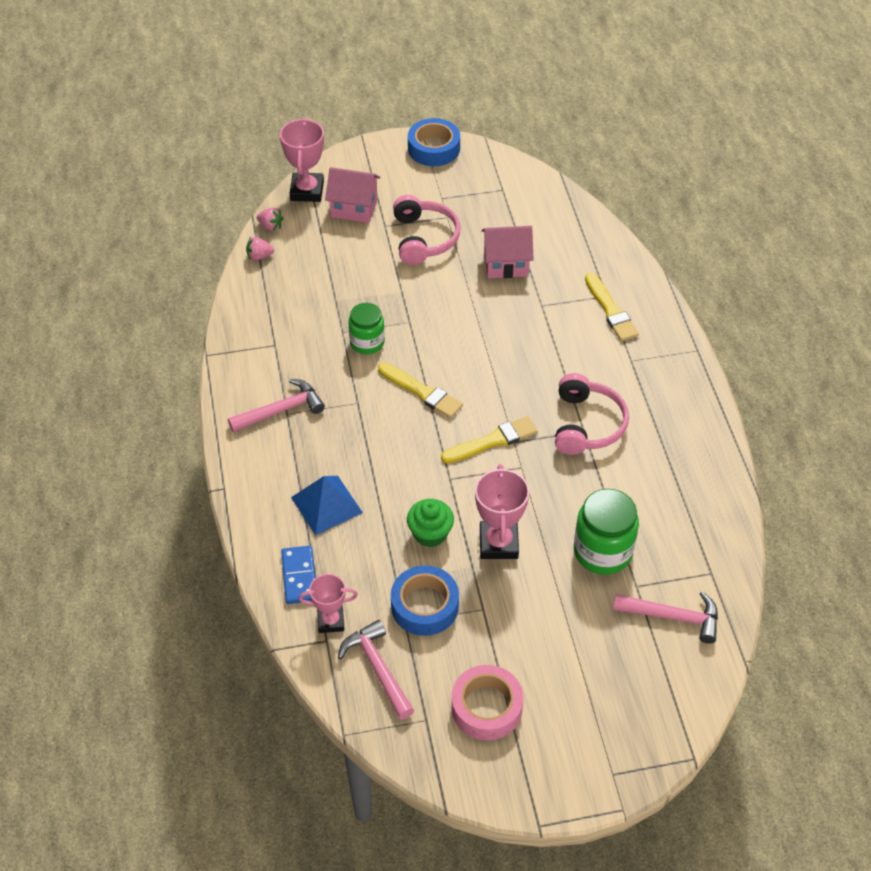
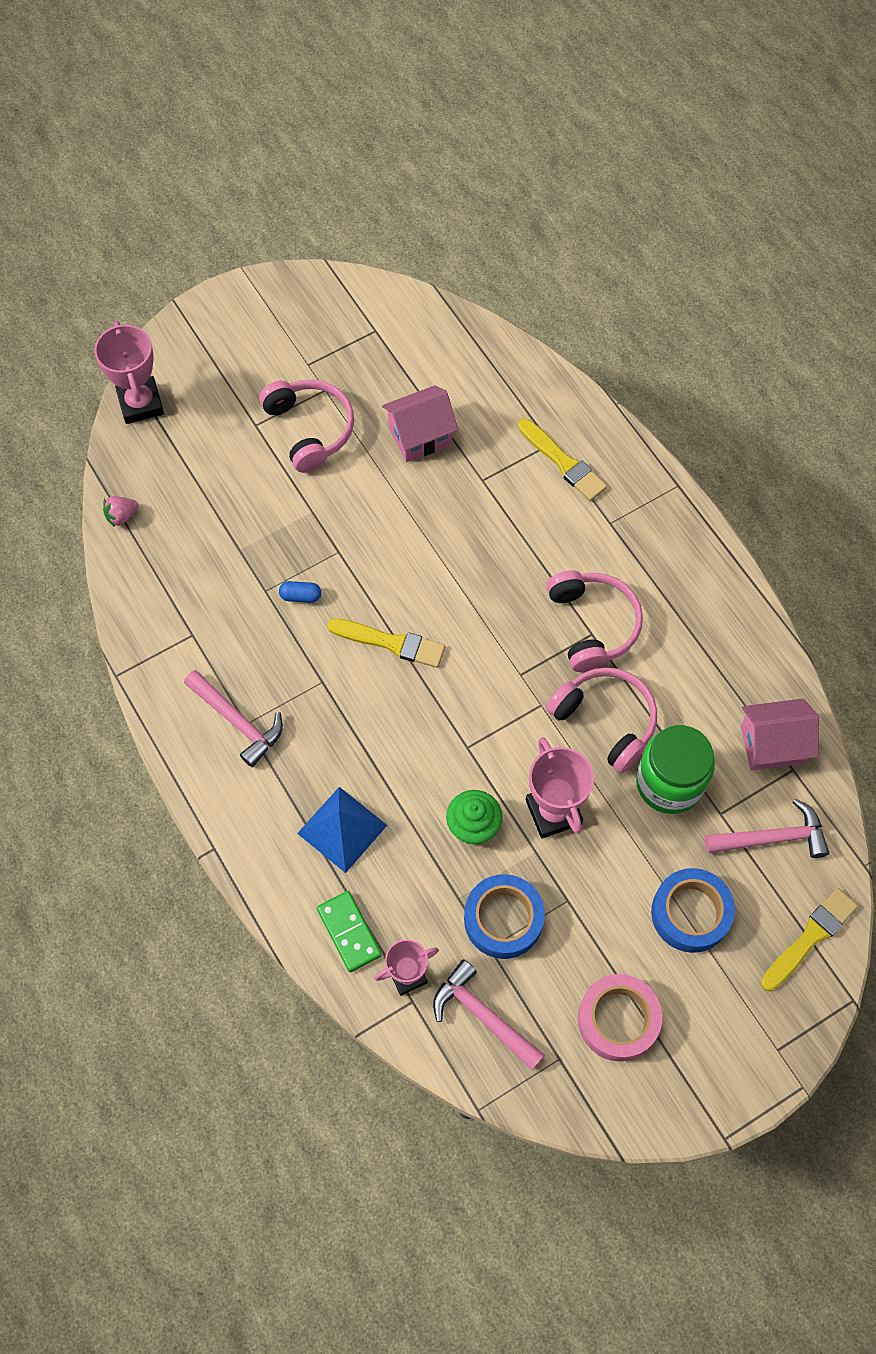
camera: 20 degrees left, 15 degrees up
pink hammer [228,379,325,432] -> pink hammer turned 90 degrees clockwise [184,670,283,767]
pink strawberry [257,207,284,231] -> none
blue domino [281,546,315,604] -> green domino [317,891,382,972]
pink house [325,167,380,223] -> pink house moved to [740,699,819,771]
green jar [348,303,385,354] -> blue capsule [279,581,321,603]
blue tape [408,118,460,166] -> blue tape moved to [651,868,735,953]
yellow brush [441,416,537,463] -> yellow brush moved to [761,888,858,991]
none -> pink headphones [546,667,657,773]

